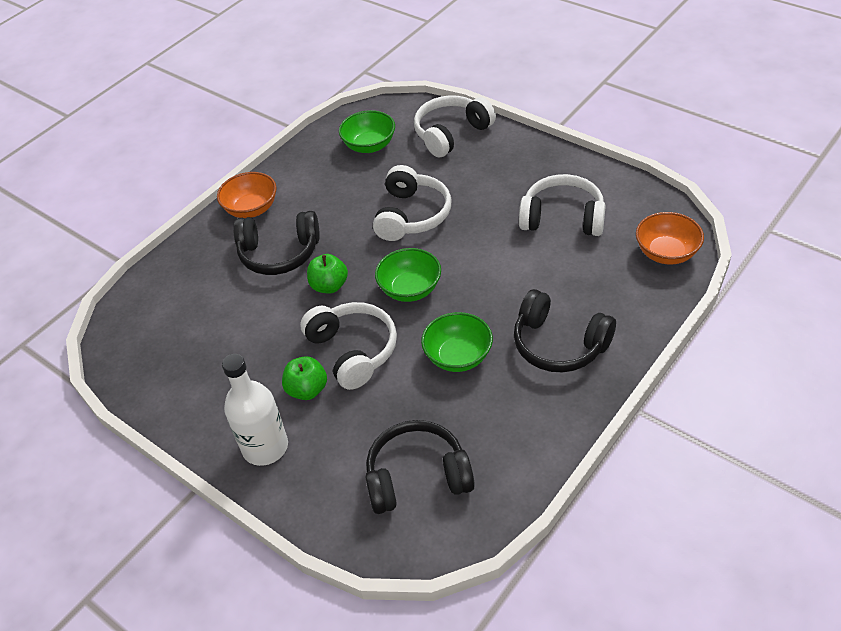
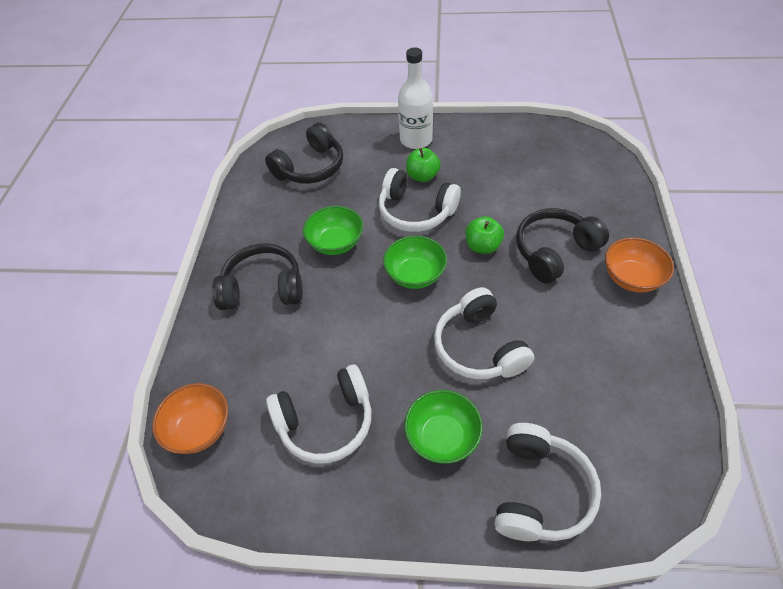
camera: 145 degrees right, 5 degrees up
green bowl [339,110,395,153] -> green bowl moved to [404,390,483,464]

